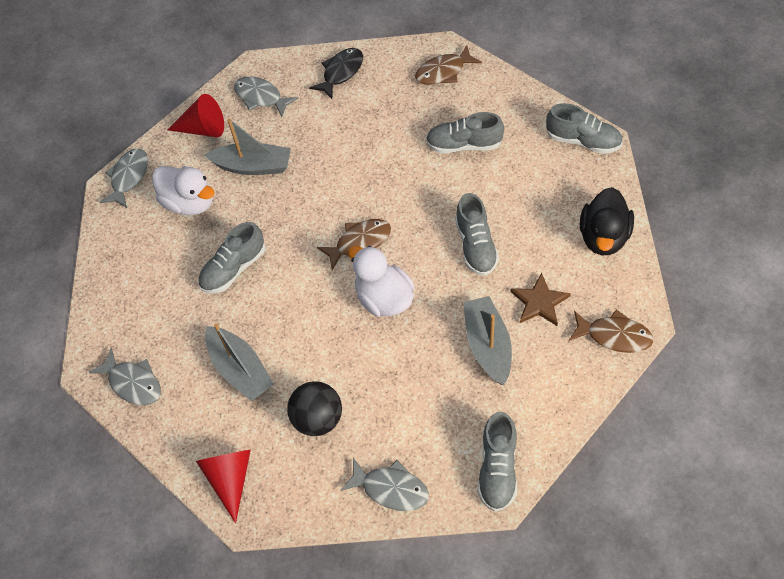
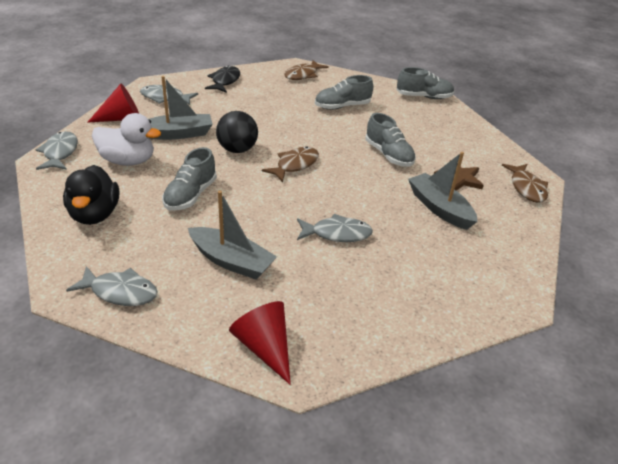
camera: 30 degrees left, 20 degrees down
black ball [287,381,342,436] -> black ball moved to [216,111,258,153]
grey fish [340,458,429,511] -> grey fish moved to [297,214,373,242]
white duck [349,246,415,317] -> none
grey shoe [477,412,517,512] -> none
brown fish [569,309,654,353] -> brown fish turned 90 degrees clockwise [502,164,548,203]
black duck [580,187,634,255] -> black duck moved to [63,165,119,225]

